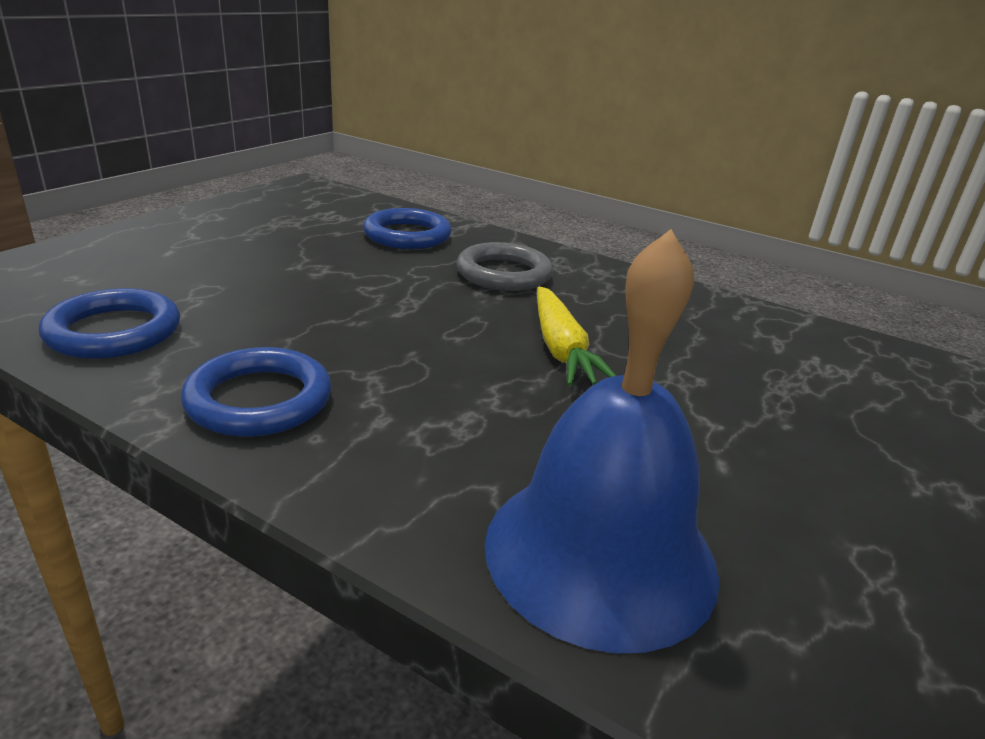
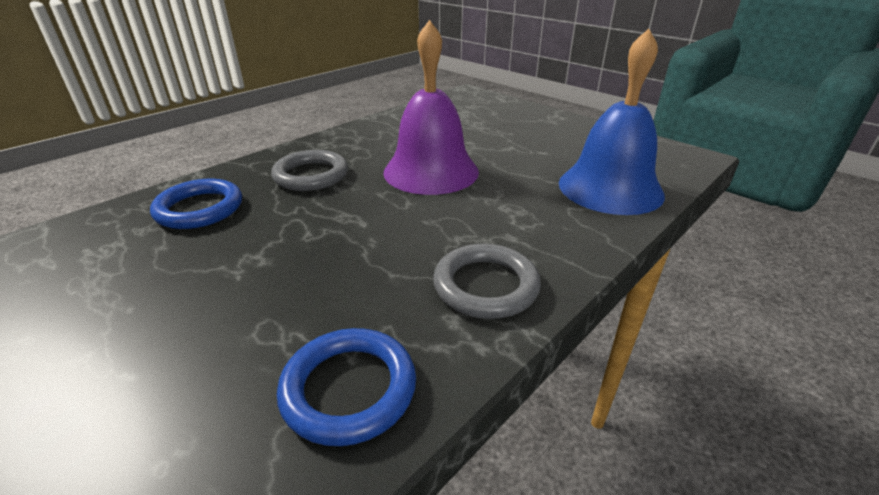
camera: 75 degrees left, 5 degrees up
blue ring [181,347,331,437] -> grey ring [433,244,541,319]
yellow carrot [537,286,616,386] -> purple bell [383,20,479,195]

